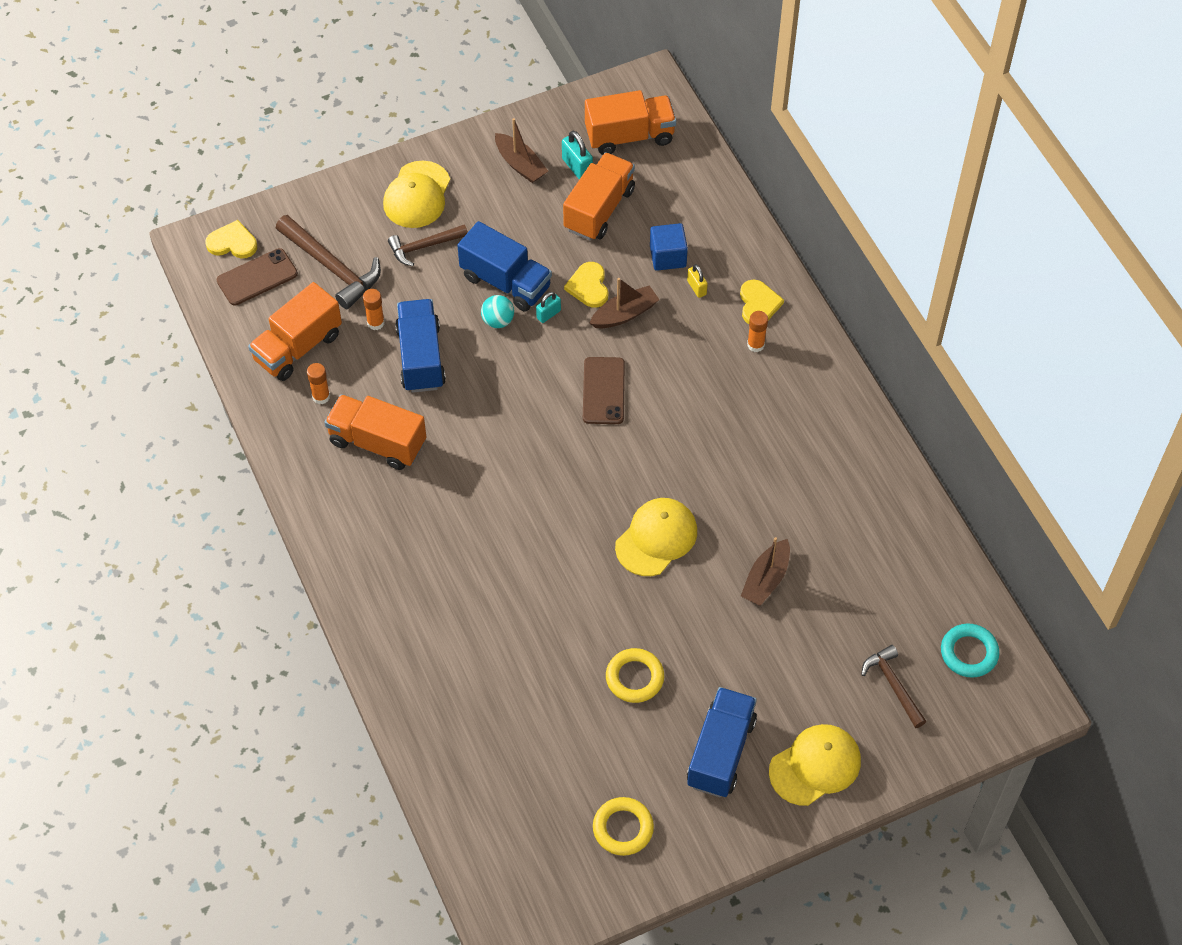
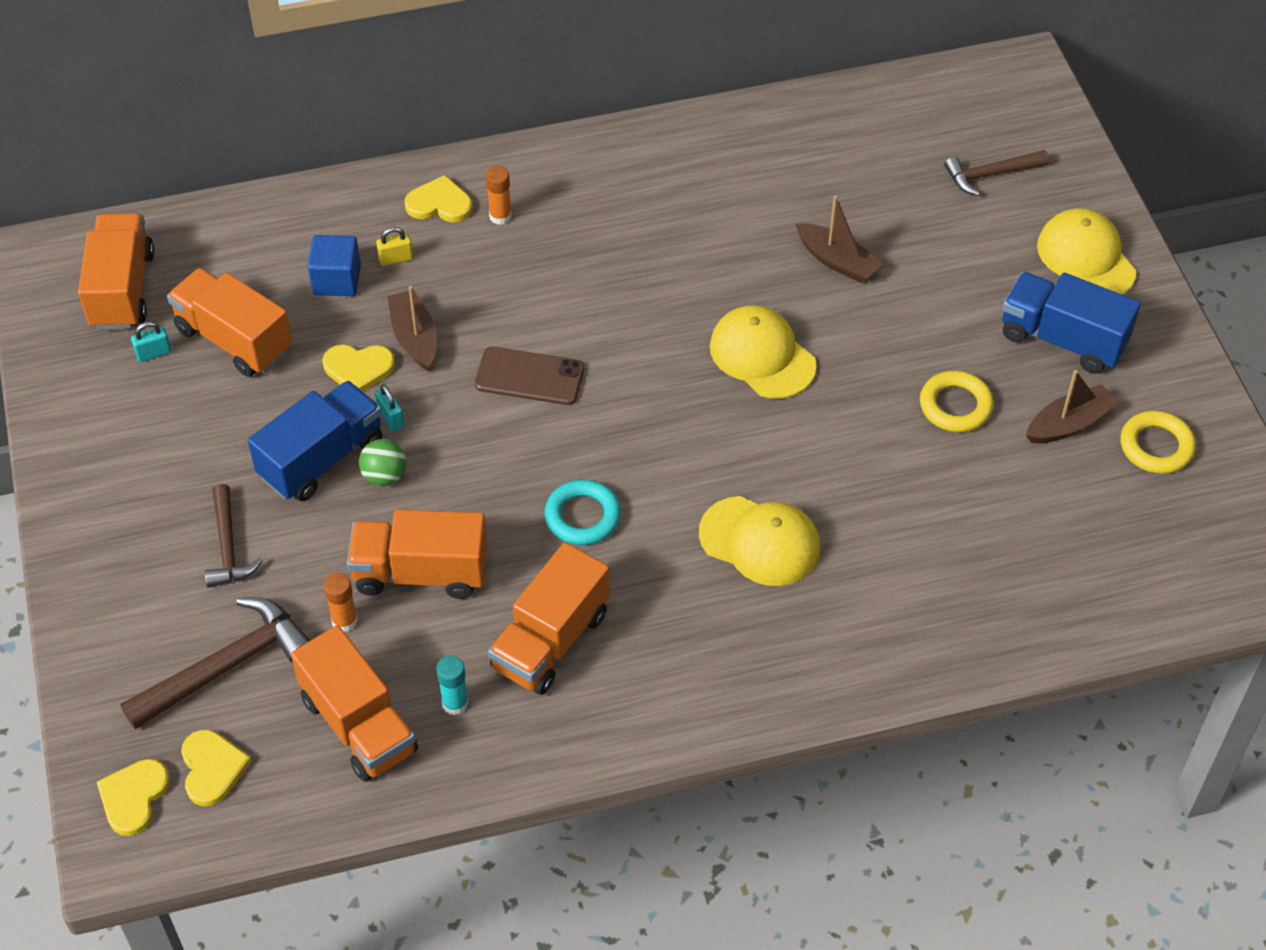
camera: 80 degrees left, 5 degrees down
brown phone [217,248,298,306] -> yellow heart [181,730,251,806]
orange glue stick [307,363,330,404] -> turquoise glue stick [436,656,468,715]
yellow cap [383,161,450,228] -> yellow cap moved to [699,496,820,586]
blue truck [395,299,446,393] -> orange truck [347,510,487,599]
turquoise ball [481,295,514,328] -> green ball [359,439,406,486]
brown boat [495,118,548,183] -> brown boat moved to [1026,370,1119,443]
turquoise padlock [562,131,593,179] -> turquoise padlock [131,322,171,362], size x0.65
turquoise ring [941,624,999,678] -> turquoise ring moved to [545,479,621,545]

